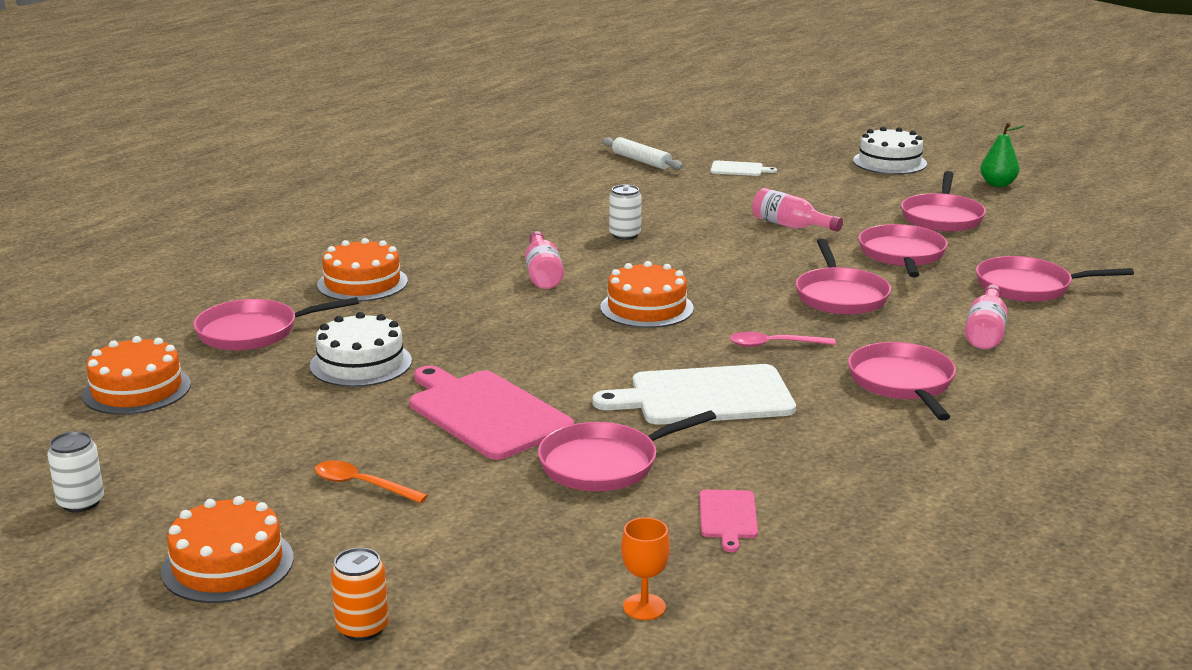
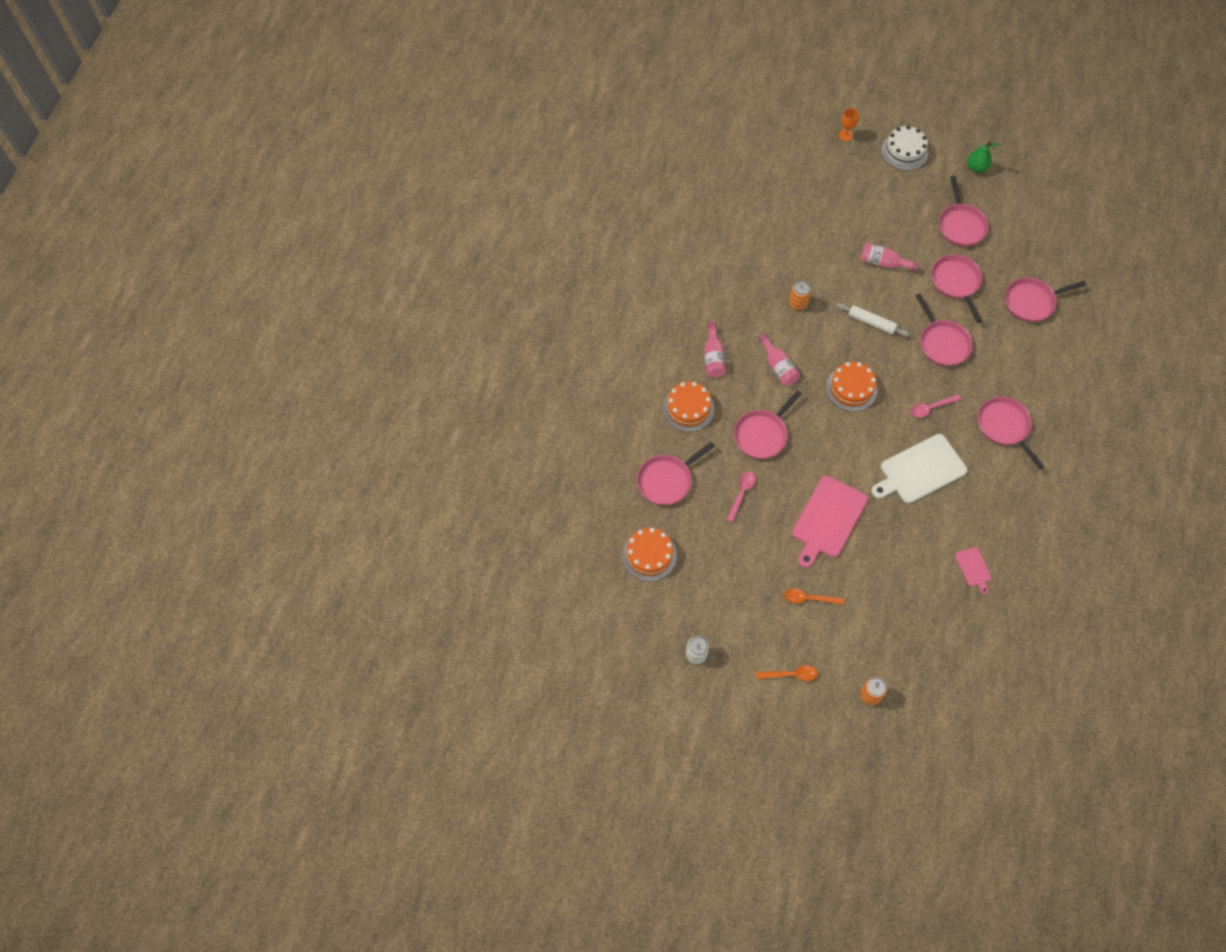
camera: 20 degrees left, 40 degrees up
orange cake [161,496,294,603] -> orange spoon [756,665,818,681]
white cake [310,312,412,387] -> pink spoon [726,471,755,522]
pink cutting board [409,365,574,460] -> pink cutting board turned 90 degrees counterclockwise [792,476,868,568]
pink pan [538,410,716,491] -> pink pan moved to [734,390,802,459]
white rolling pin [602,137,683,170] -> white rolling pin moved to [837,303,909,337]
white can [609,185,642,240] -> orange can [789,281,811,310]
orange goblet [621,517,670,620] -> orange goblet moved to [839,108,859,141]
white cutting board [710,161,777,176] -> none
pink bottle [965,285,1008,349] -> pink bottle moved to [704,321,726,377]

